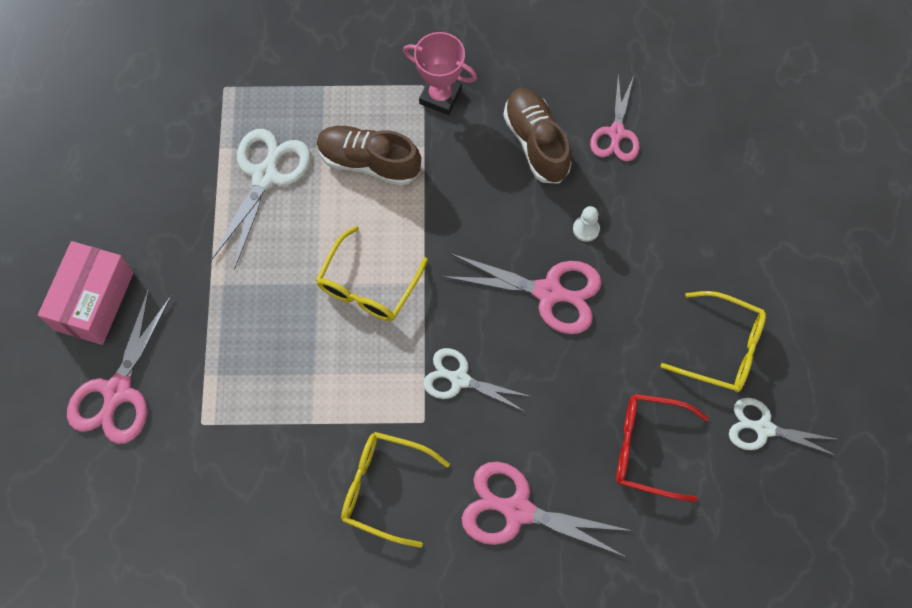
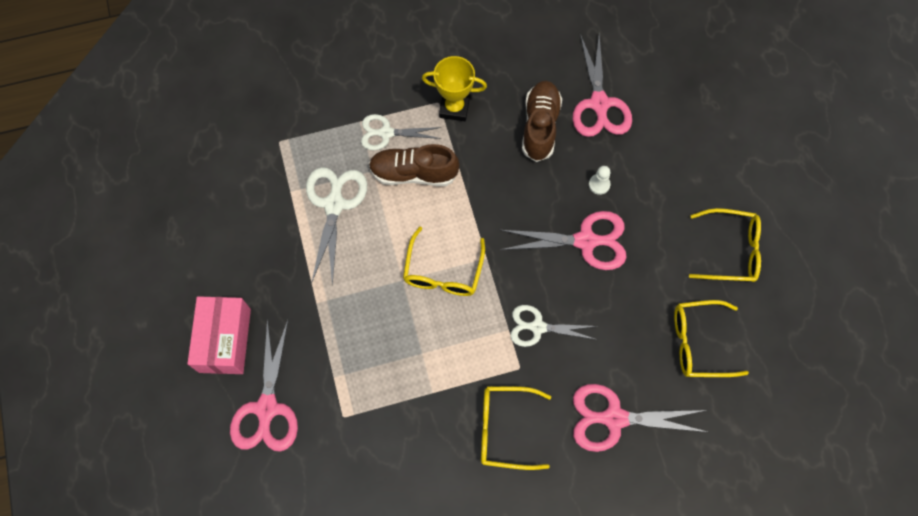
camera: 15 degrees left, 0 degrees up
pink trophy [403,32,477,115] -> yellow trophy [422,56,487,121]
brown shoe [503,88,572,184] -> brown shoe turned 45 degrees clockwise [522,81,562,162]
pink scissors [590,75,640,161] -> pink scissors [572,34,632,137], size x1.51
red glasses [616,394,709,502] -> yellow glasses [674,300,749,377]
white scissors [729,398,840,456] -> white scissors moved to [361,114,441,150]

